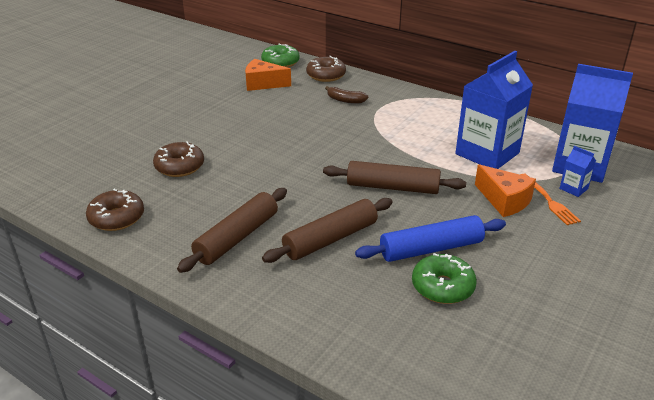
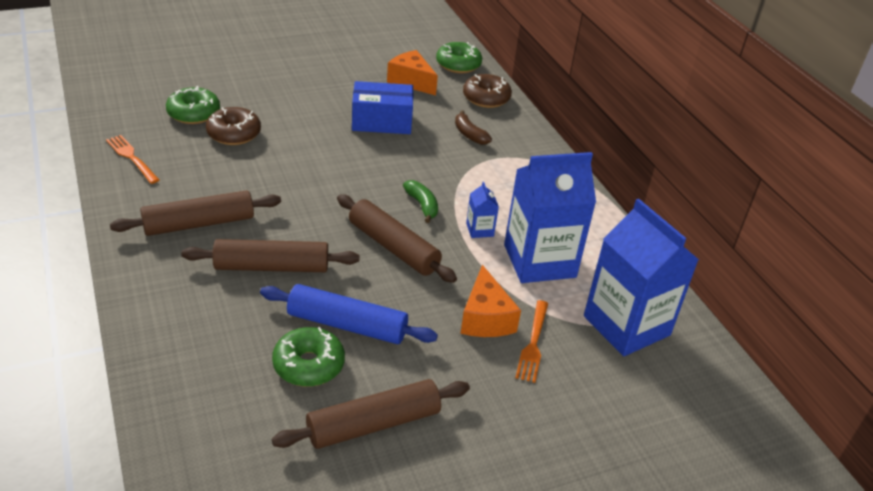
camera: 30 degrees right, 5 degrees up
brown donut [86,189,144,231] -> orange fork [106,135,159,184]
blue carton [559,146,596,197] -> blue carton moved to [466,182,499,238]
none -> green donut [166,86,220,124]
none -> brown rolling pin [272,379,470,449]
none -> blue box [352,81,413,134]
none -> green banana [403,180,438,223]

